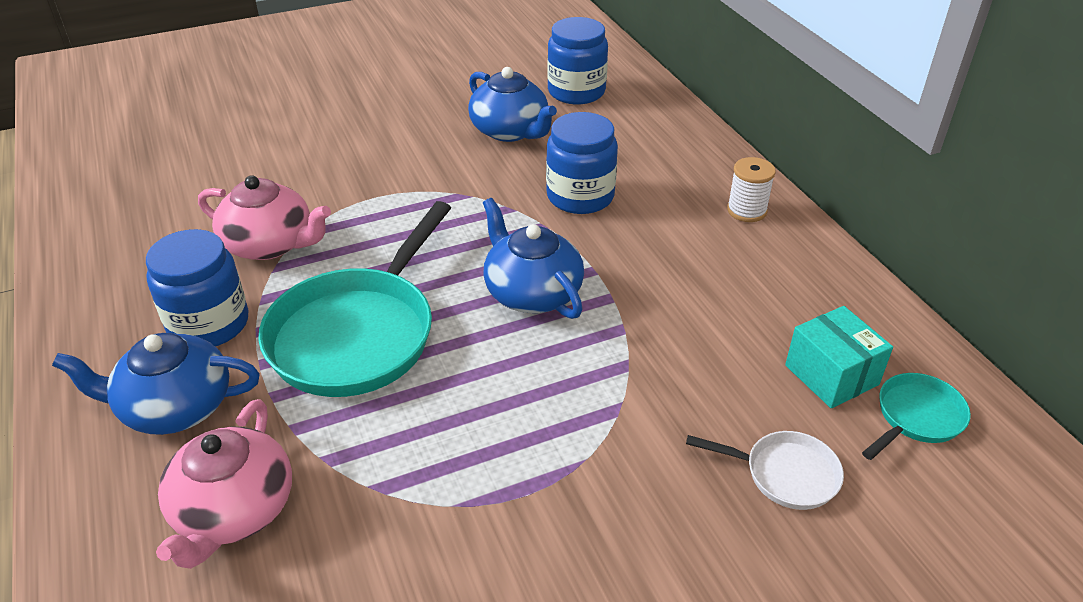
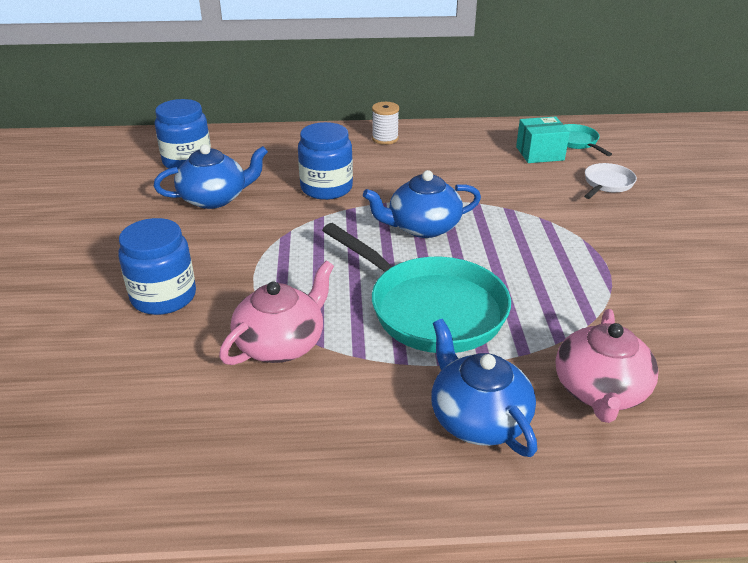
camera: 70 degrees left, 5 degrees down
blue teapot [52,333,260,435] -> blue teapot turned 135 degrees clockwise [431,319,537,457]
blue jar [146,229,249,347] -> blue jar moved to [119,218,196,315]
pink teapot [156,399,292,569] -> pink teapot turned 75 degrees clockwise [556,309,659,423]

